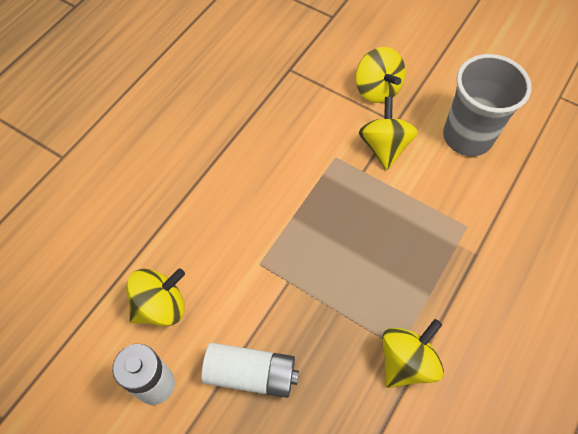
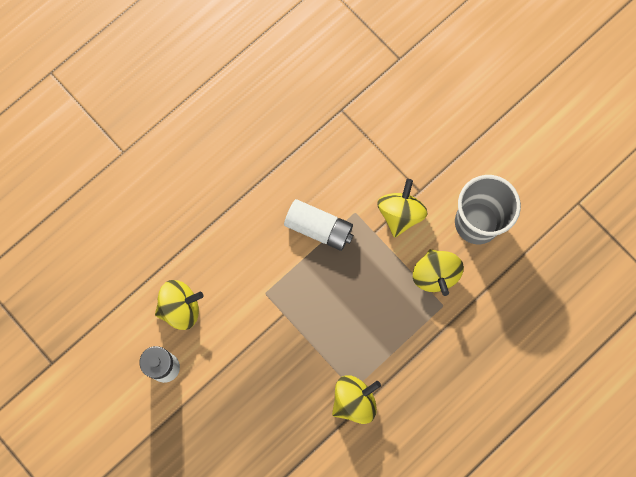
camera: 15 degrees right, 15 degrees up
white battery [201,343,299,398] -> white battery moved to [284,199,353,251]
yellow spinning top [356,47,406,103] -> yellow spinning top moved to [413,249,464,296]

